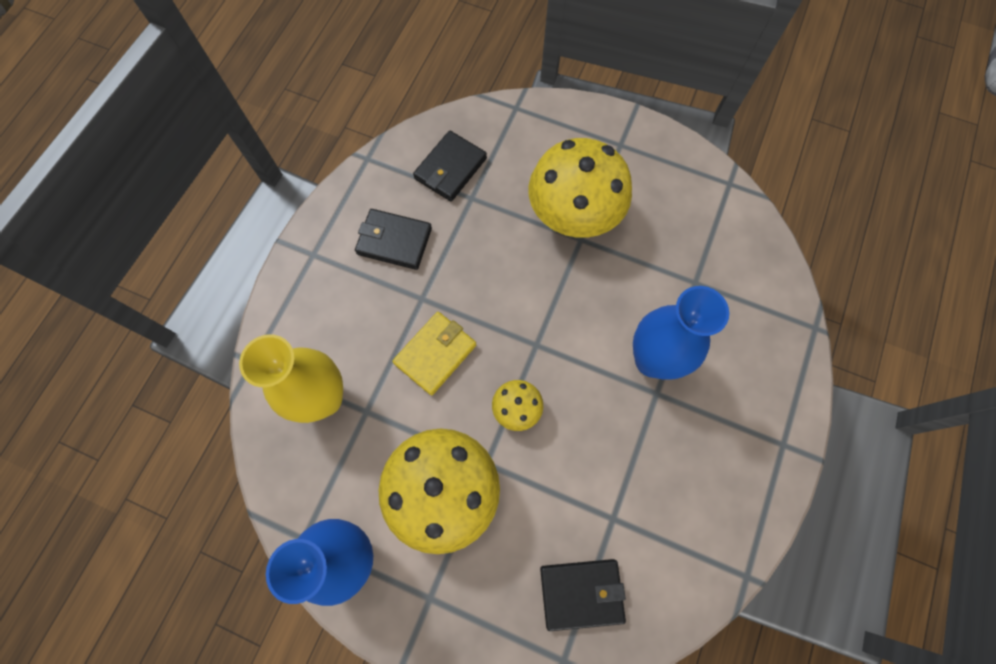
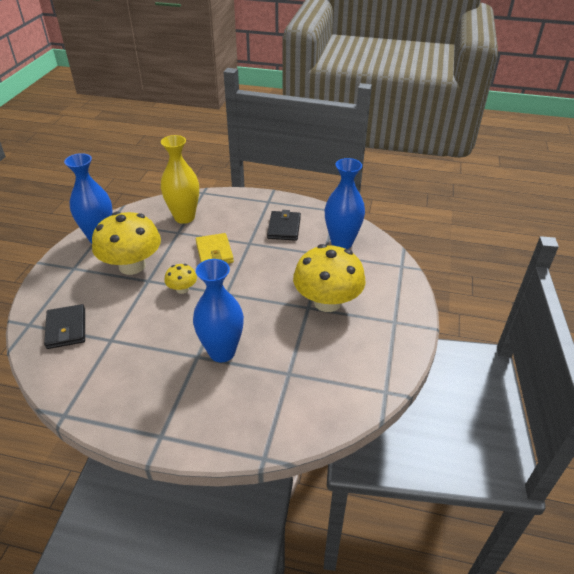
camera: 80 degrees right, 30 degrees down
yellow wallet [392,312,476,395] -> yellow wallet turned 45 degrees clockwise [196,233,234,264]
black wallet [413,131,487,201] -> blue vase [325,158,365,249]

